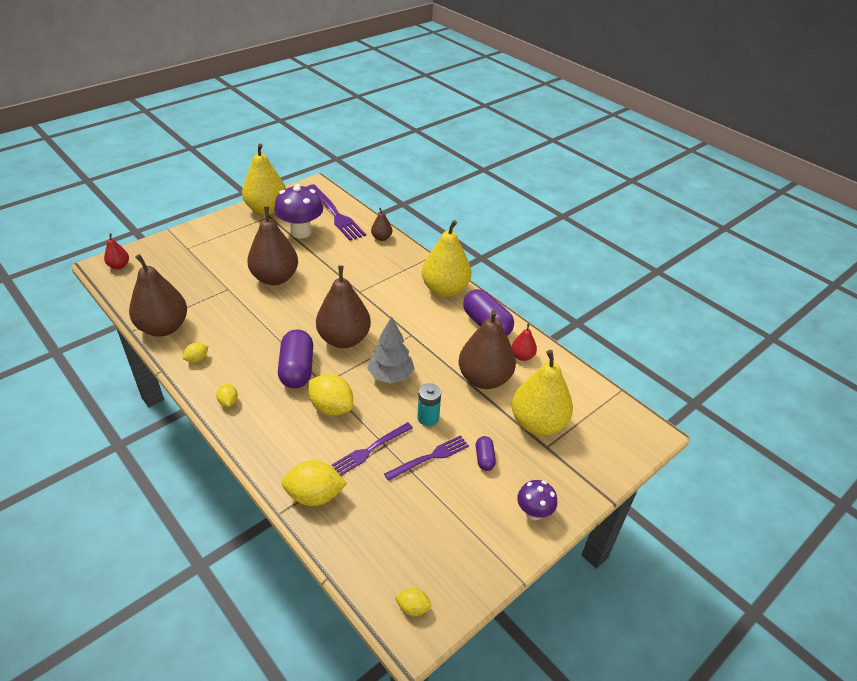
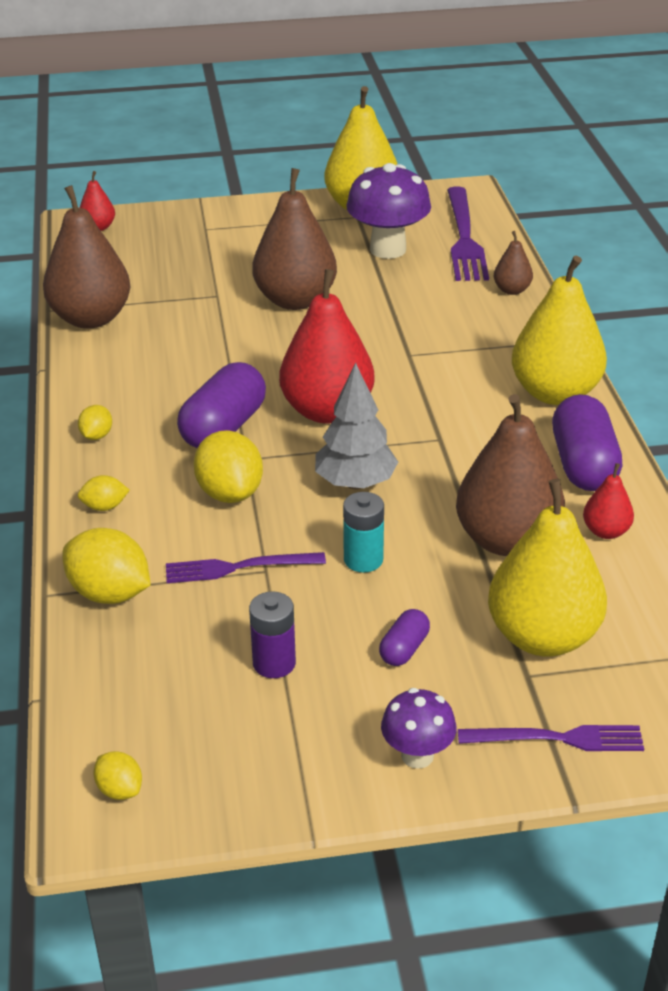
camera: 35 degrees right, 5 degrees down
yellow lemon [183,342,209,363] -> yellow lemon moved to [78,475,130,511]
brown pear [316,265,371,348] -> red pear [279,269,375,423]
purple fork [384,435,469,481] -> purple fork moved to [458,725,644,751]
none -> purple battery [249,591,296,678]

